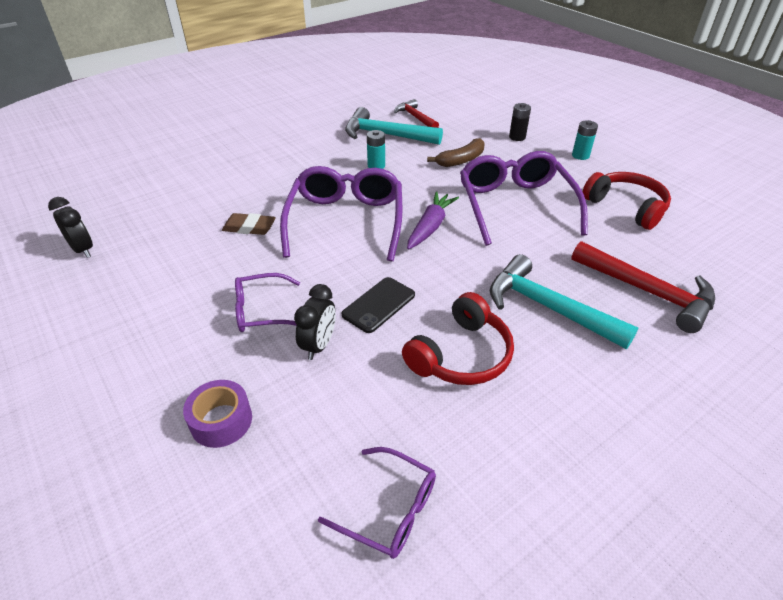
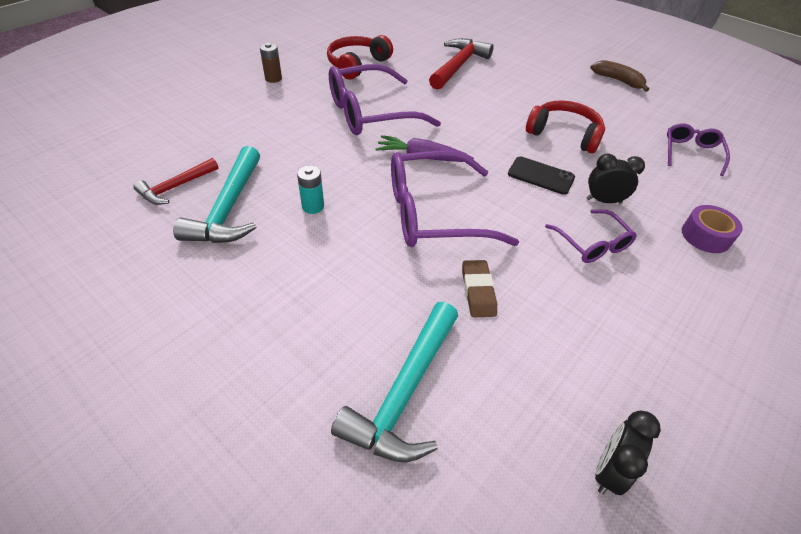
camera: 105 degrees left, 5 degrees up
brown banana [427,138,485,167] -> brown banana moved to [590,60,649,92]
turquoise hammer [490,254,638,349] -> turquoise hammer moved to [331,302,458,462]
black battery [509,103,531,141] -> none
turquoise battery [572,120,598,160] -> brown battery [260,43,282,83]

